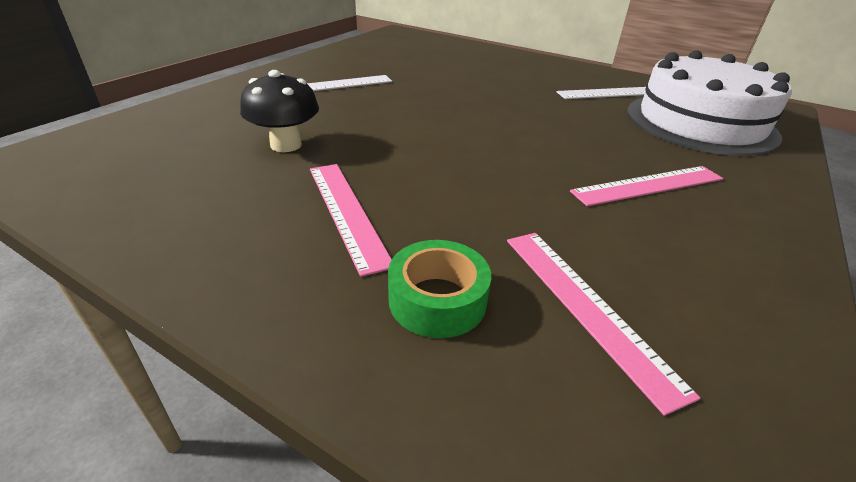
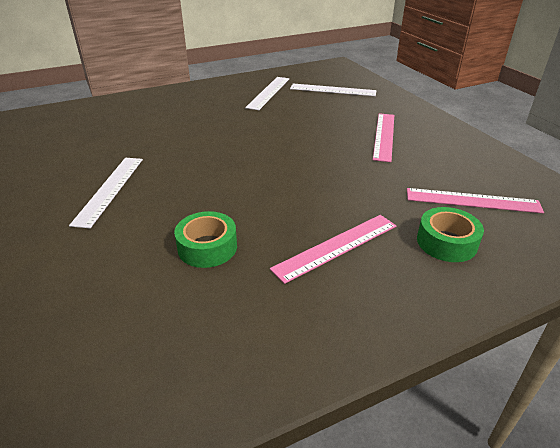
camera: 55 degrees left, 0 degrees up
black mushroom [240,70,319,152] -> green tape [174,211,237,268]
pink ruler [310,164,392,277] -> pink ruler turned 45 degrees counterclockwise [270,215,396,284]
white cake [627,50,792,156] -> white ruler [290,84,376,96]

